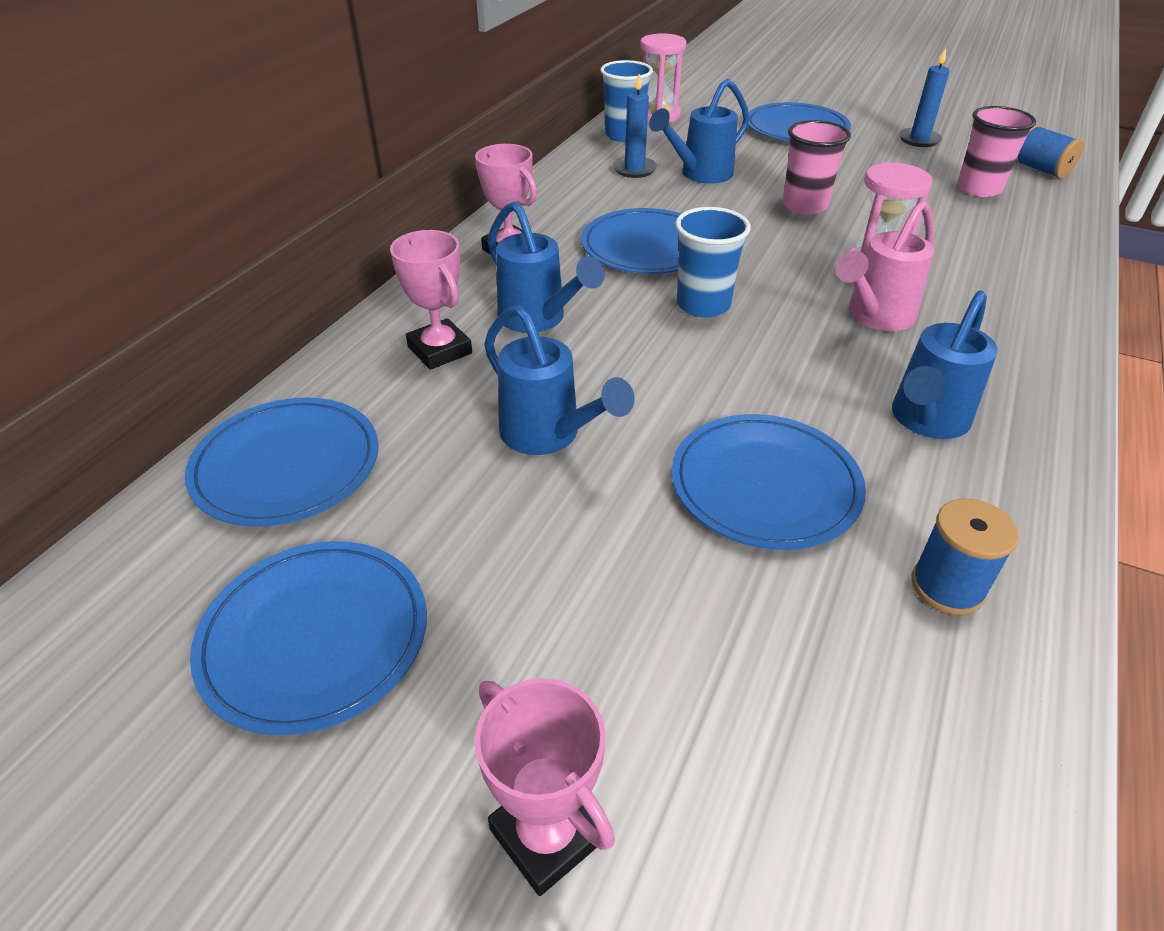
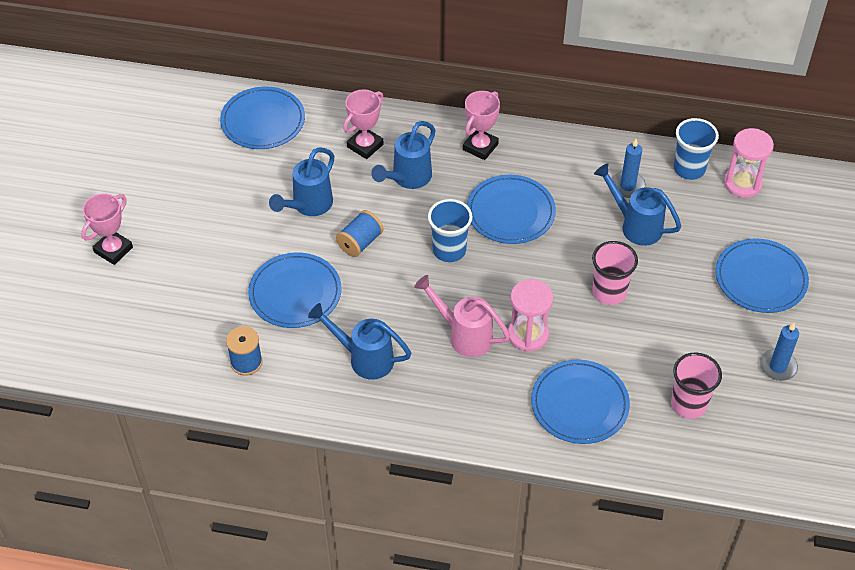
camera: 75 degrees right, 10 degrees up
blue plate [190,541,427,735] -> blue plate moved to [531,359,630,444]
blue spool [1015,125,1084,179] -> blue spool moved to [336,210,383,257]

